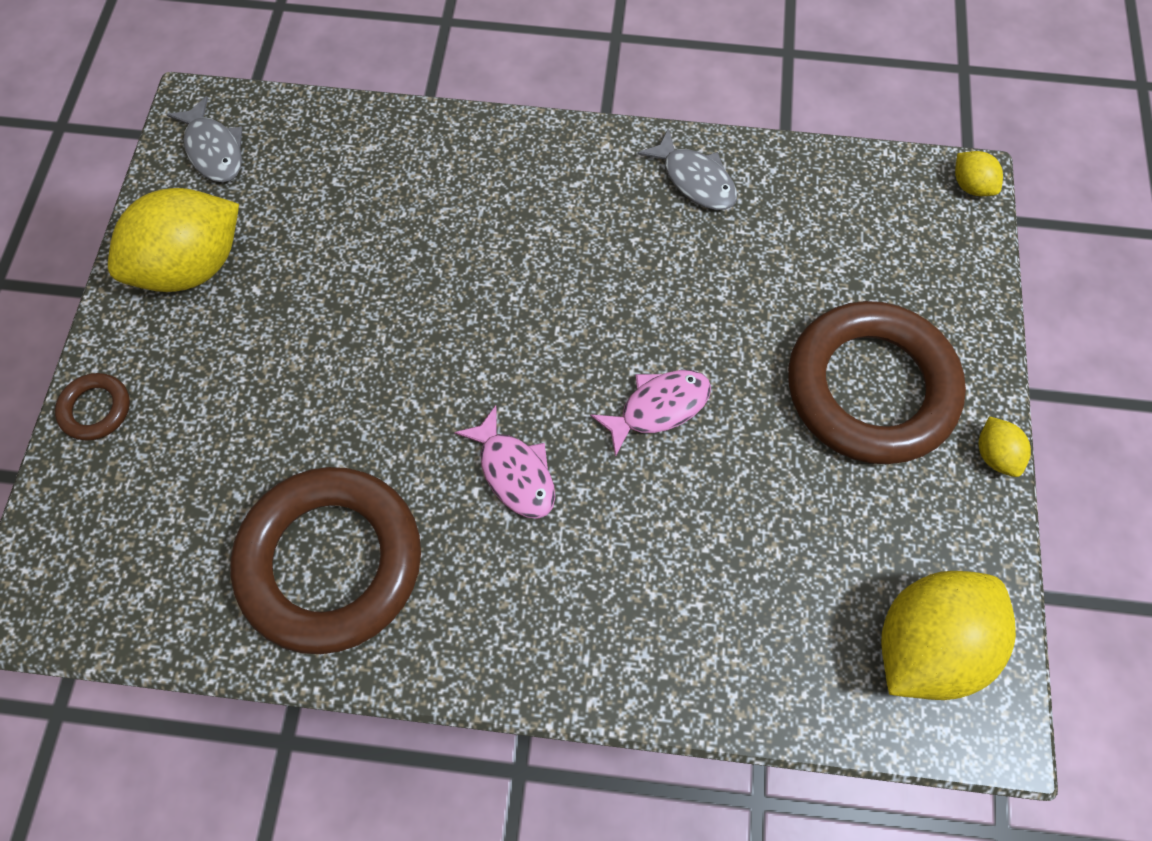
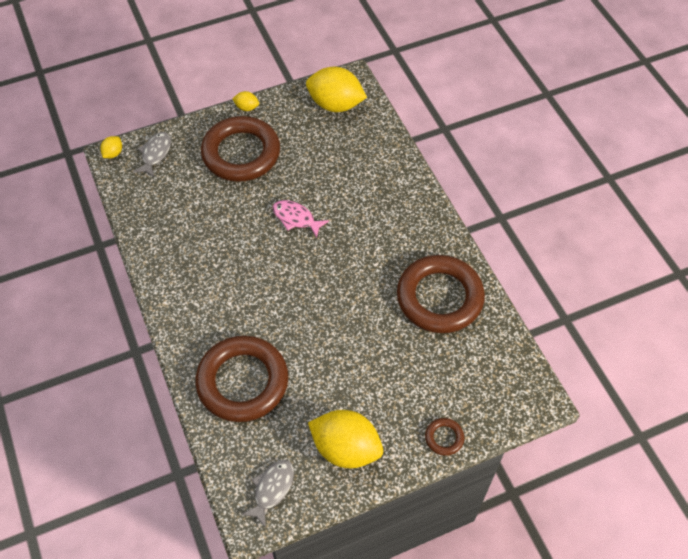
camera: 120 degrees left, 10 degrees down
pink fish [454,405,555,519] -> none
grey fish [638,128,737,210] -> grey fish moved to [133,132,171,177]
yellow lemon [979,416,1031,477] -> yellow lemon turned 60 degrees clockwise [232,91,259,111]
none -> brown ring [195,336,288,422]

